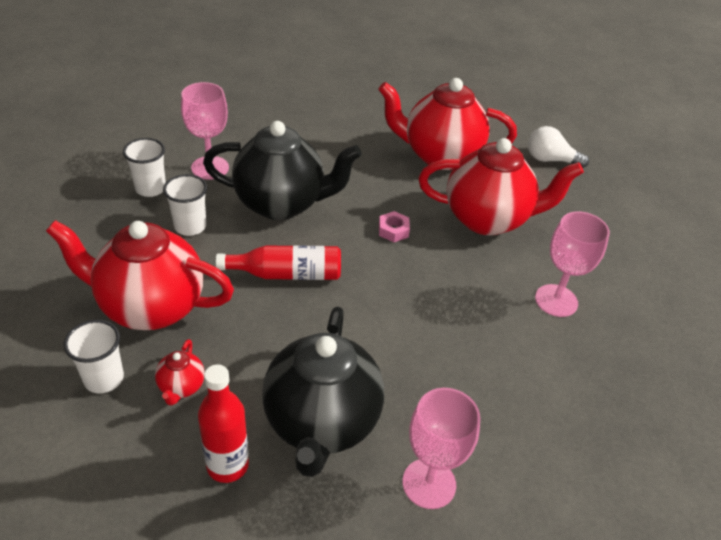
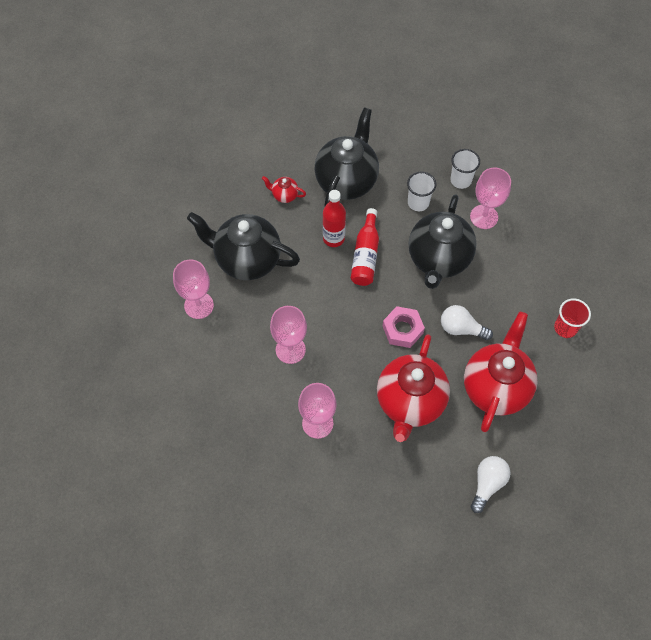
camera: 105 degrees right, 20 degrees up
red teapot [46,220,234,330] -> black teapot [314,107,379,206]
white cup [64,320,124,393] -> none
red bottle [198,364,249,483] -> red bottle moved to [323,190,346,247]
pink nut [379,211,410,242] -> pink nut [383,306,425,348], size x1.61
none -> pink goblet [270,306,307,364]
none -> white light bulb [441,305,493,340]
none -> red cup [554,298,591,338]

